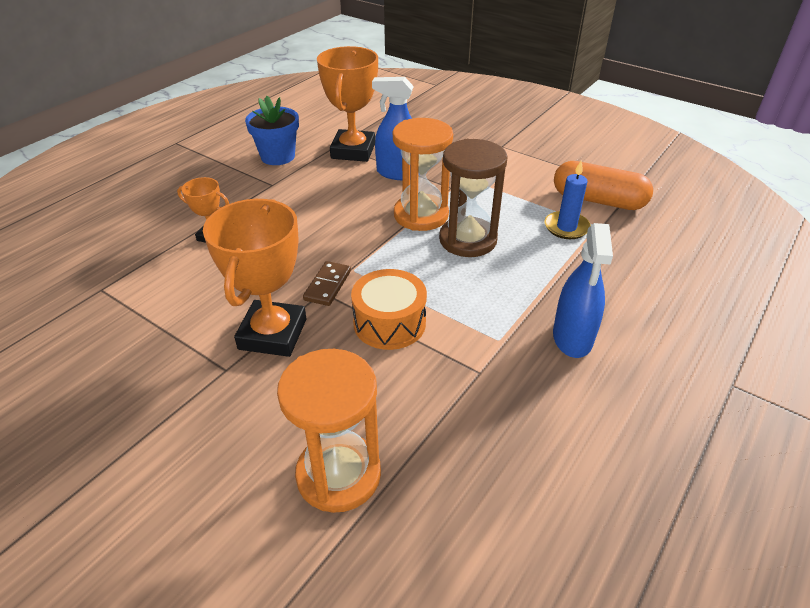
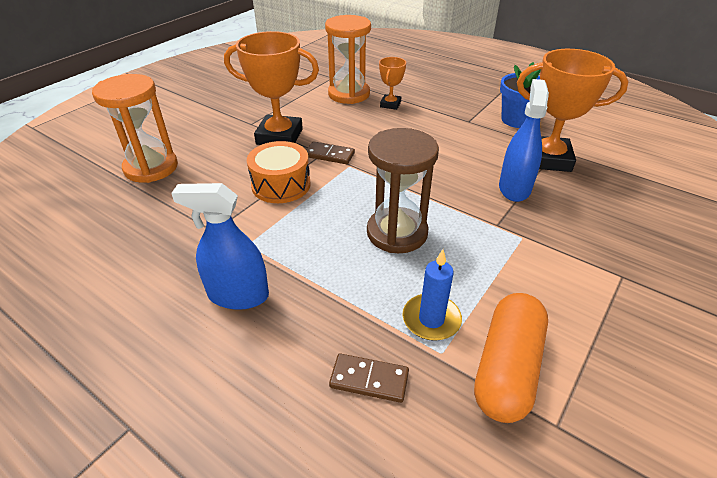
camera: 90 degrees right, 0 degrees up
orange hourglass [393,118,453,231] -> orange hourglass moved to [325,15,371,104]
none -> brown domino [329,353,409,403]

